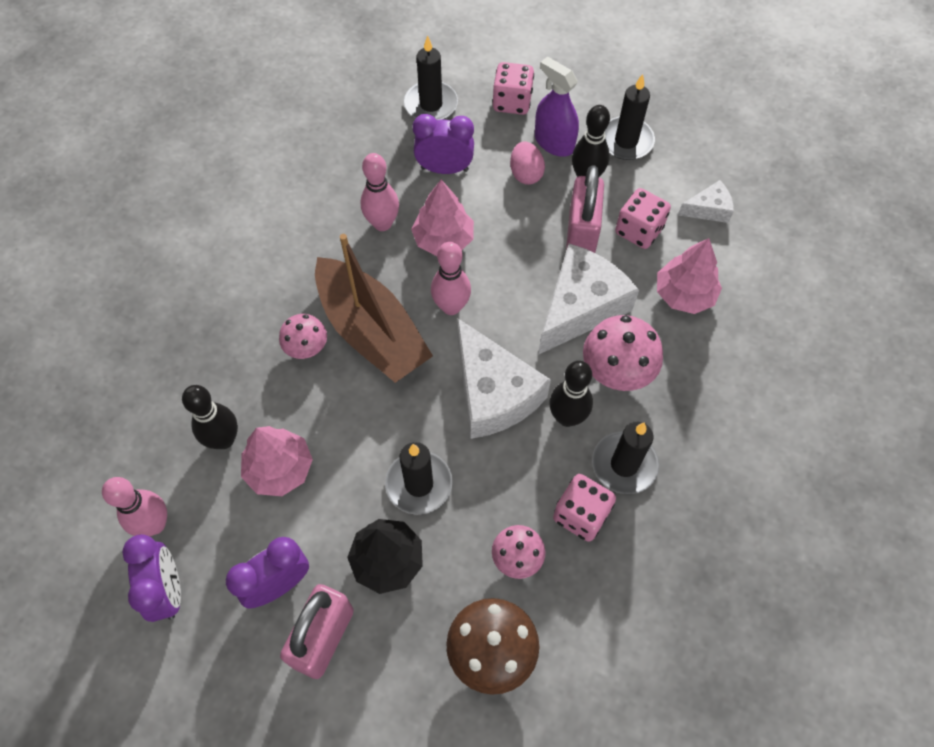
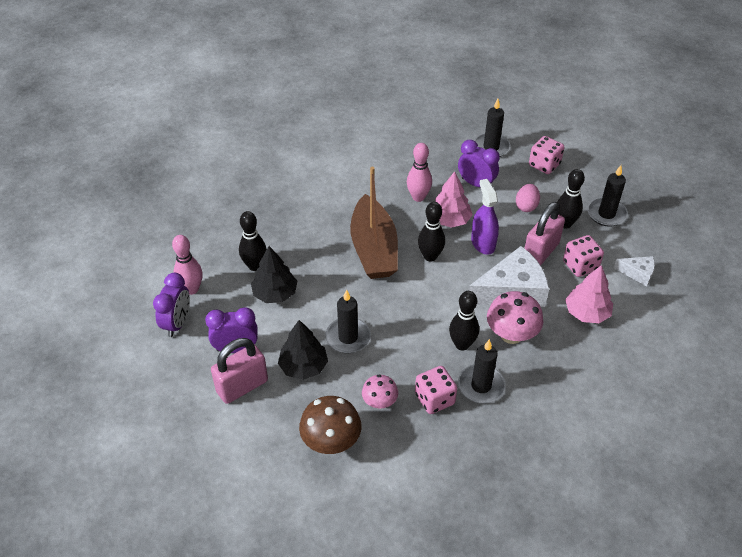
camera: 30 degrees right, 15 degrees down
pink tree [241,426,313,496] -> black tree [251,246,297,303]
pink mushroom [279,314,327,359] -> none
pink bowling pin [431,242,471,315] -> black bowling pin [418,202,445,262]
white cheese [457,318,551,439] -> none
purple spray bottle [535,57,579,157] -> purple spray bottle moved to [471,179,499,255]

